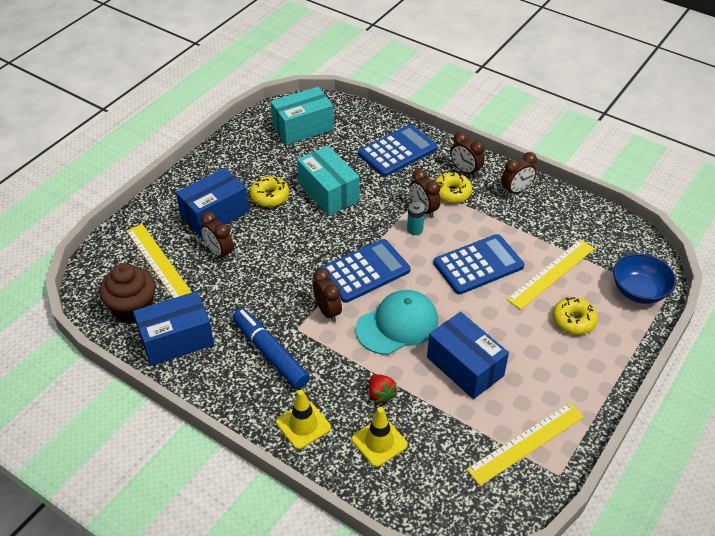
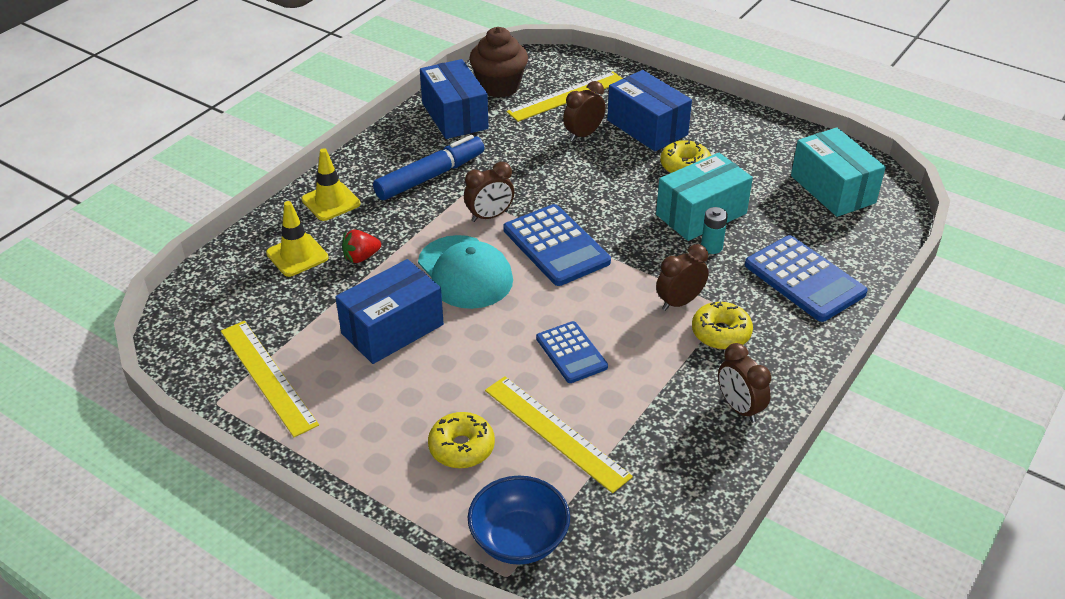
camera: 90 degrees right, 5 degrees down
turquoise battery [407,202,425,235] -> turquoise battery moved to [701,207,728,254]
blue calculator [433,234,524,295] -> blue calculator [536,321,608,383], size x0.63
brown clock [450,132,485,177] -> none

